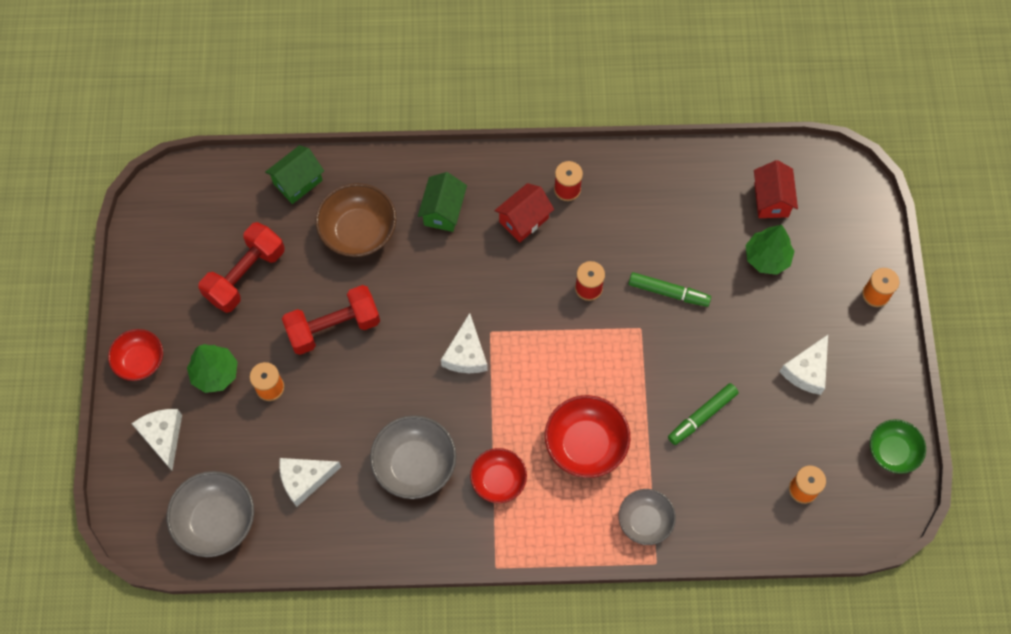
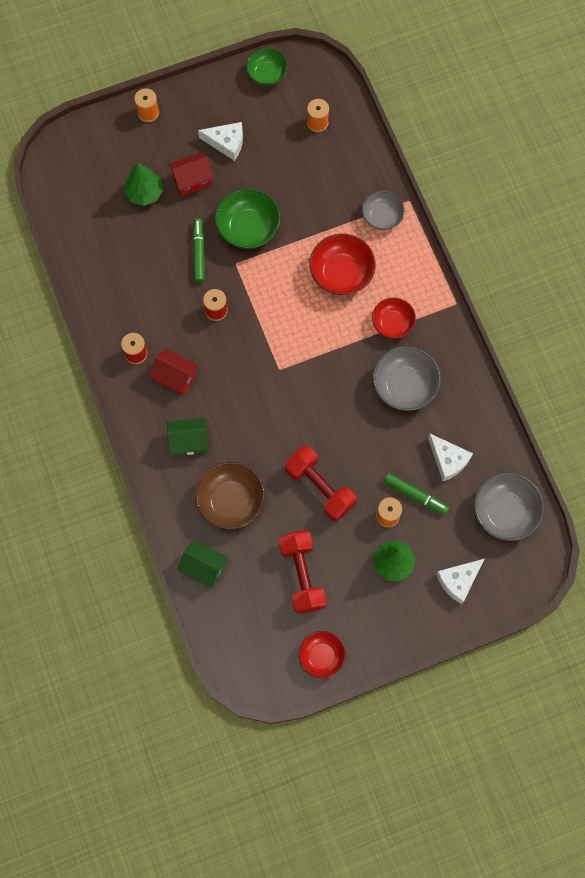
camera: 110 degrees left, 5 degrees up
red bowl [108,329,163,381] -> red bowl moved to [299,631,346,678]
red dumbbell [198,222,284,313] -> red dumbbell turned 60 degrees clockwise [279,530,327,614]
white cheese [441,313,488,373] -> none
green marker [668,383,739,445] -> green marker moved to [384,473,450,515]
red house [754,160,798,218] -> red house moved to [168,152,213,196]
none -> green bowl [215,188,281,249]

